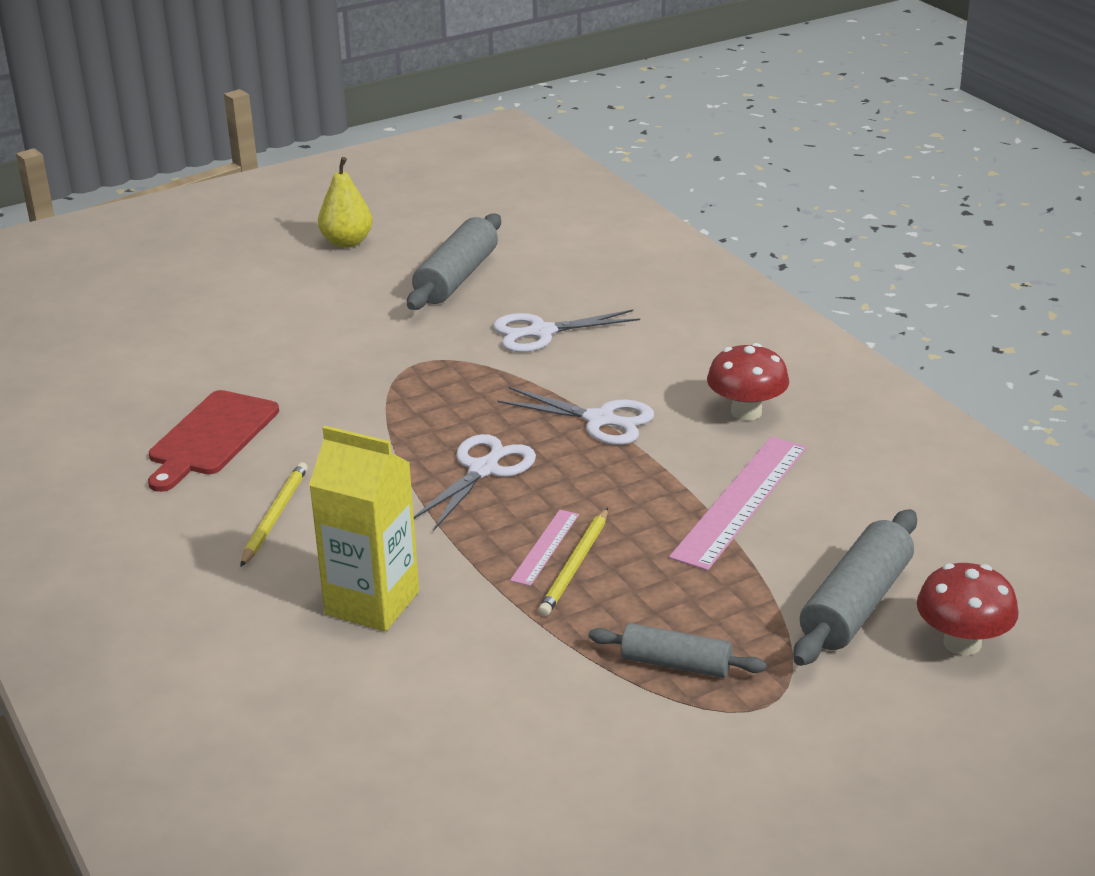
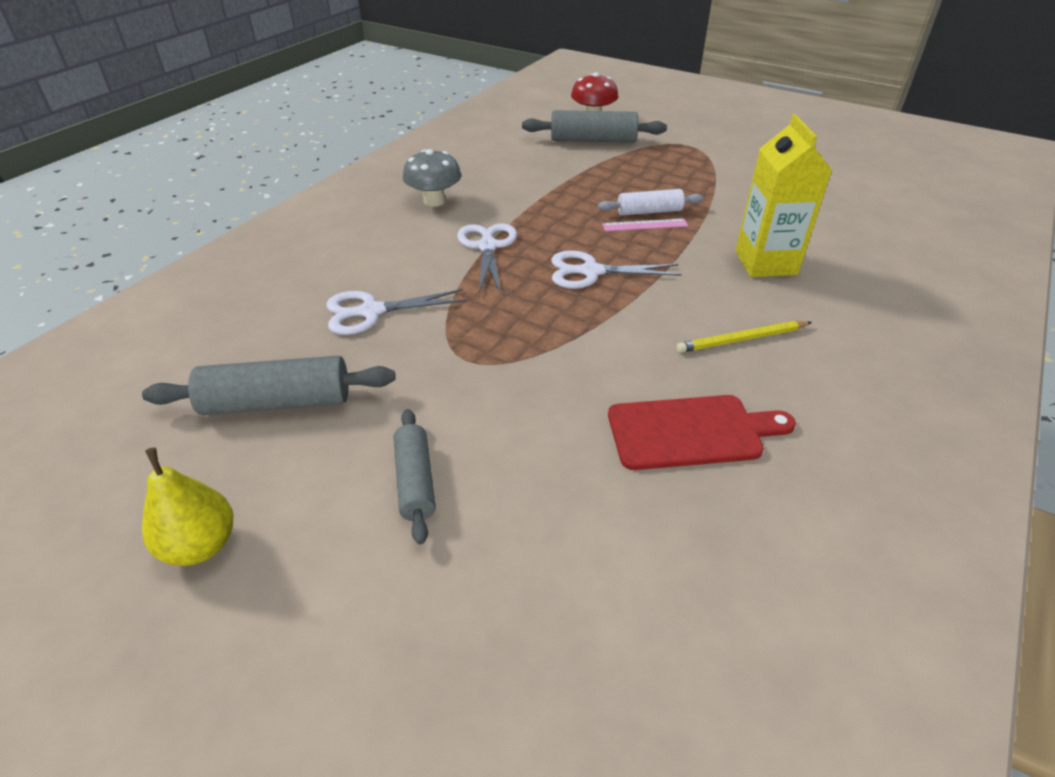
camera: 120 degrees left, 10 degrees up
white scissors [493,310,640,352] -> white scissors turned 120 degrees clockwise [326,289,467,335]
yellow pencil [538,508,608,616] -> white rolling pin [598,189,703,216]
grey rolling pin [589,623,767,678] -> grey rolling pin moved to [394,409,436,544]
pink ruler [669,437,807,571] -> none
red mushroom [707,343,789,421] -> grey mushroom [403,149,461,207]

